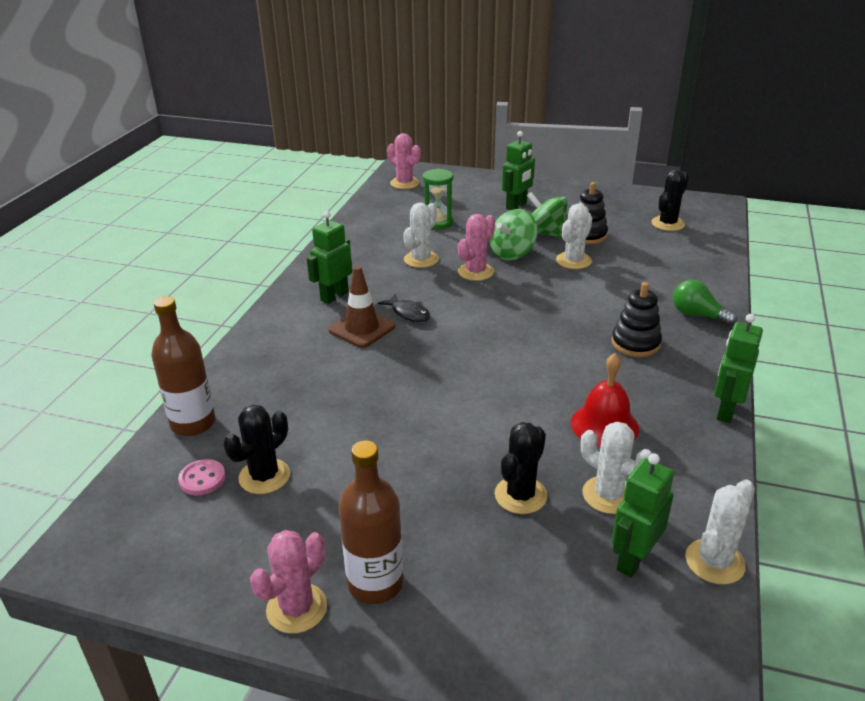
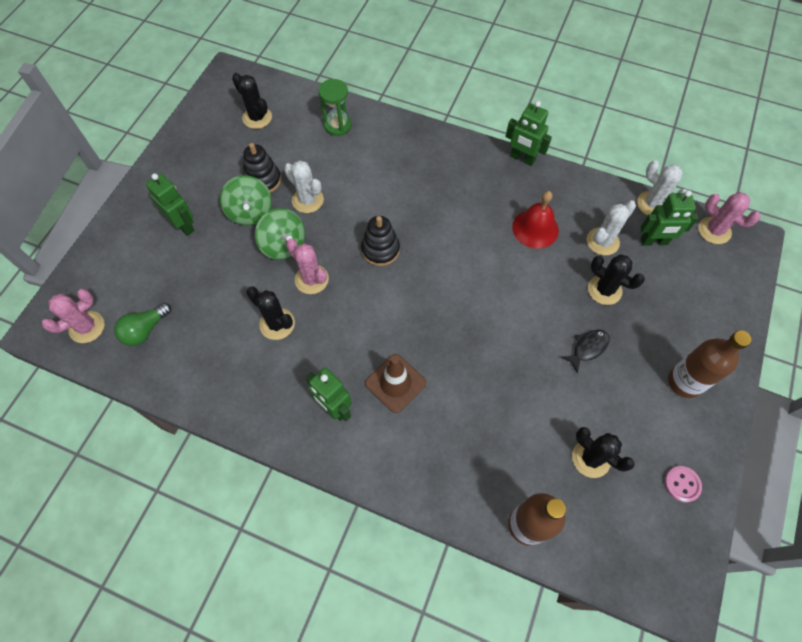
camera: 85 degrees left, 30 degrees up
pink button [178,459,226,495] -> pink button moved to [664,466,702,502]
pink cactus [250,530,327,634] -> pink cactus moved to [698,192,761,244]
black fish [378,294,430,322] -> black fish moved to [561,330,610,373]
white cactus [403,203,439,268] -> black cactus [246,286,295,340]
green hourglass [423,168,453,229] -> green hourglass moved to [319,79,351,136]
green spinning top [527,192,568,238] -> green spinning top turned 60 degrees counterclockwise [220,175,272,225]
black stacking toy [612,282,662,357] -> black stacking toy moved to [361,216,400,266]
green robot [612,453,674,578] -> green robot turned 45 degrees counterclockwise [640,190,698,246]
green light bulb [673,280,737,326] -> green light bulb moved to [114,303,171,346]

